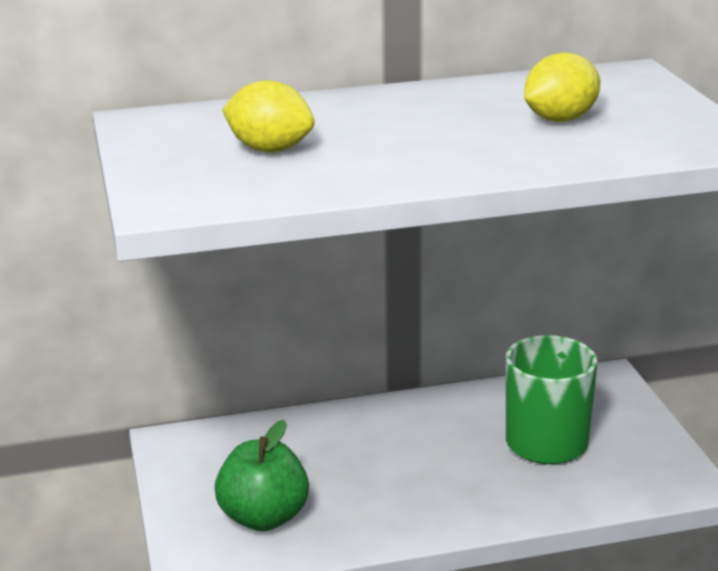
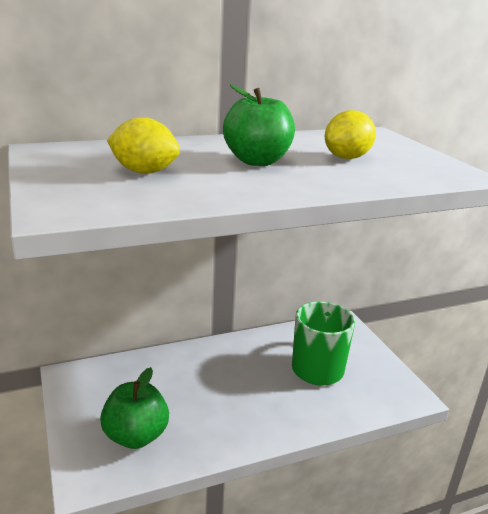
camera: 10 degrees left, 0 degrees up
none -> green apple [223,84,295,166]

